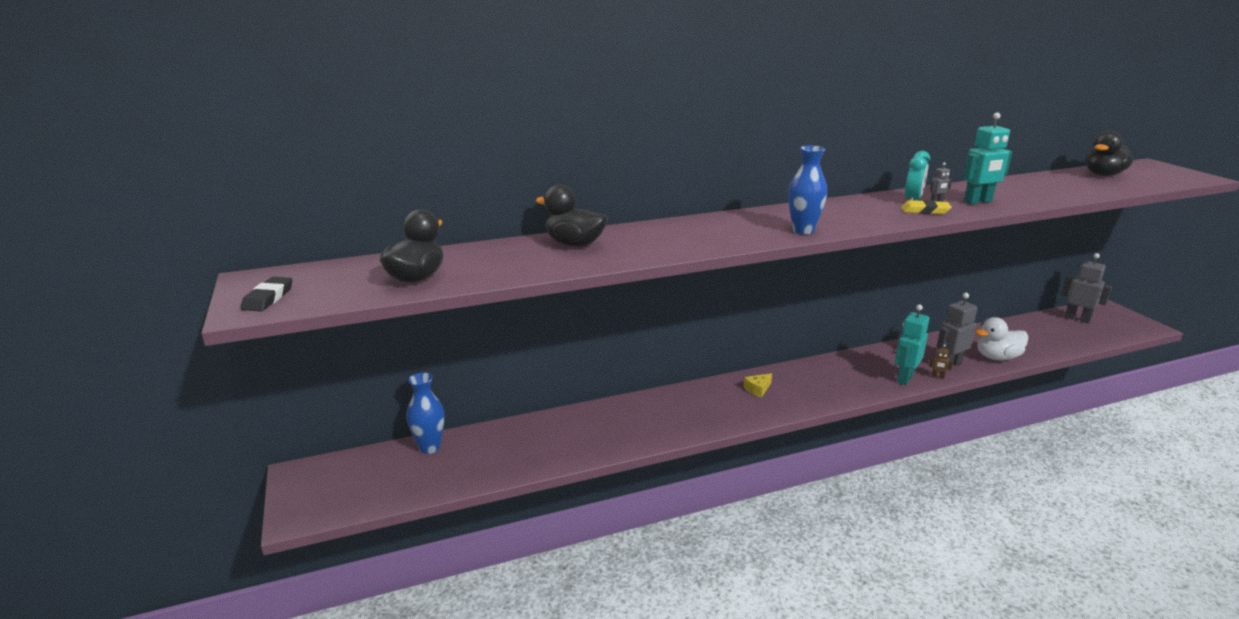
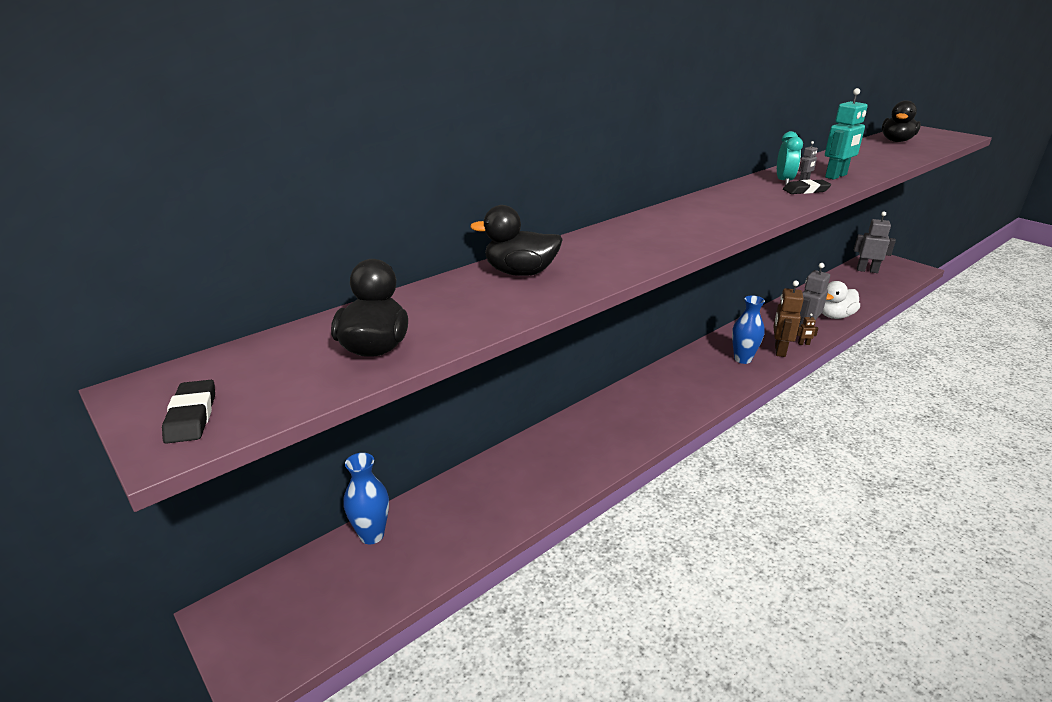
camera: 20 degrees left, 5 degrees up
yellow cheese [743,373,772,397] -> none
blue vase [788,146,827,234] -> blue vase moved to [732,295,765,364]
turquoise robot [895,304,929,385] -> brown robot [773,281,804,357]
yellow eraser [901,200,952,214] -> black eraser [783,179,832,194]

